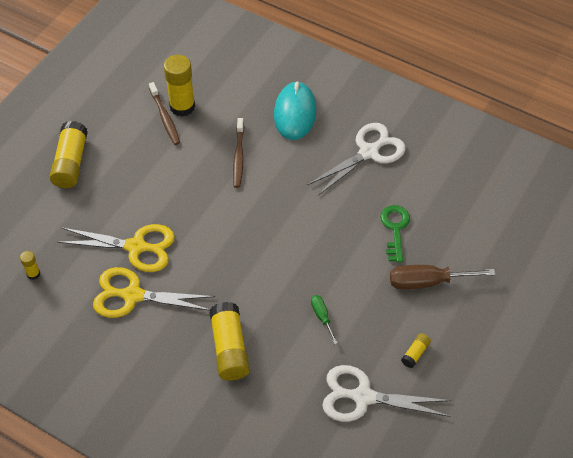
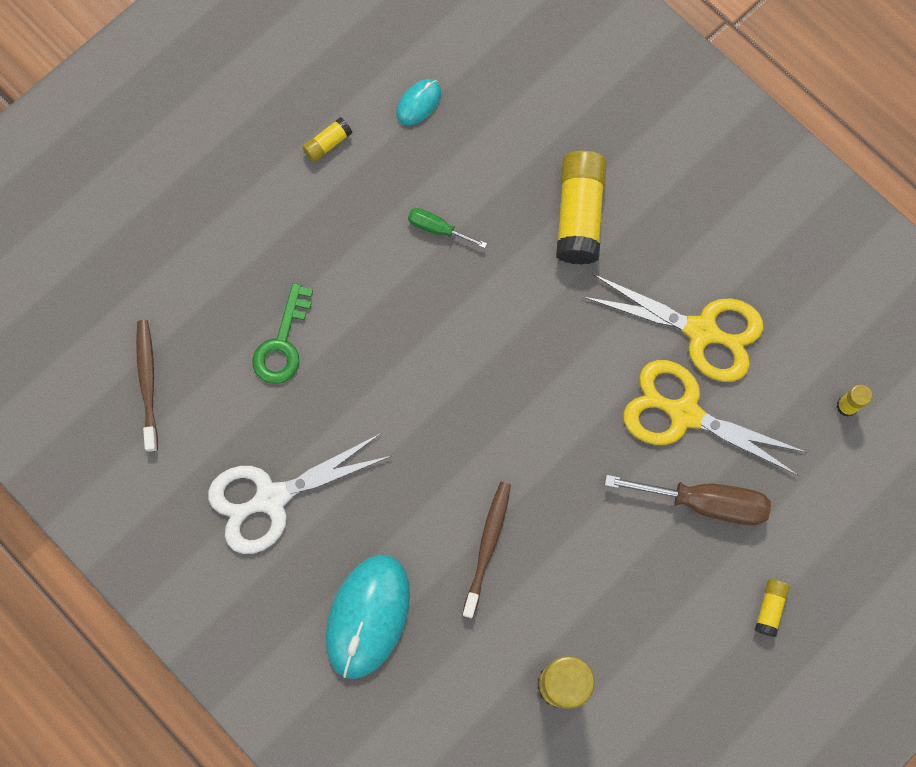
camera: 165 degrees left, 20 degrees up
yellow glue stick [50,121,88,188] -> yellow glue stick [755,579,790,637], size x0.47
brown toothbrush [149,82,180,145] -> brown toothbrush moved to [136,320,158,452]
green screwdriver [311,295,338,345] -> green screwdriver turned 120 degrees clockwise [408,208,487,248]
white scissors [322,365,452,422] -> turquoise mouse [396,79,441,125]
brown screwdriver [390,265,495,290] -> brown screwdriver moved to [605,475,771,525]

